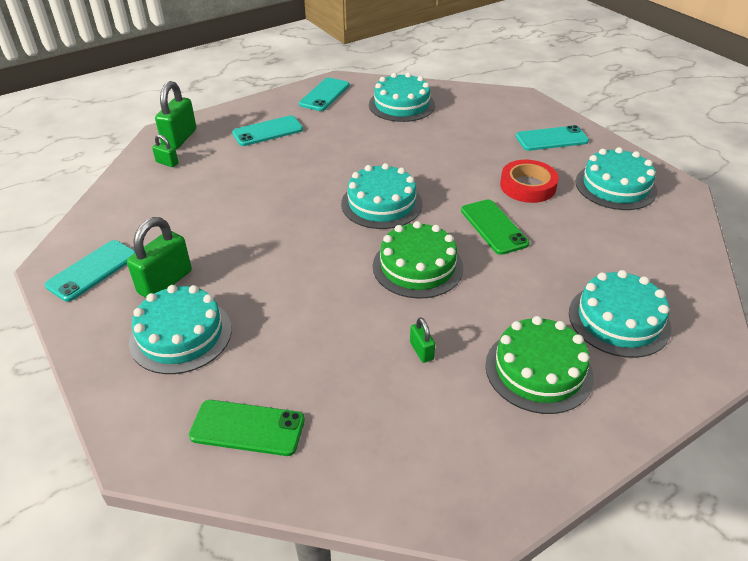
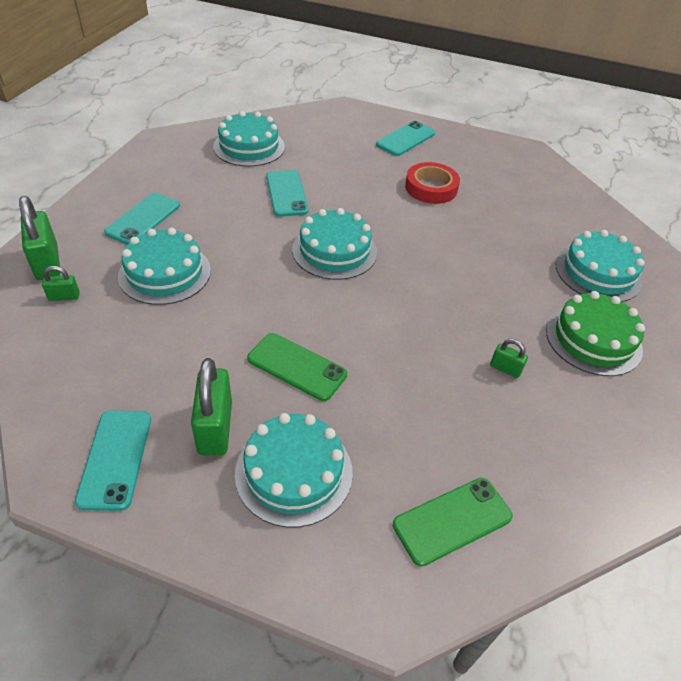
camera: 40 degrees left, 5 degrees up
turquoise phone [299,78,350,111] -> turquoise phone moved to [266,170,309,217]
green cake [373,221,463,299] -> none
green phone [461,199,530,255] -> green phone moved to [247,333,347,401]
turquoise cake [576,147,657,210] -> turquoise cake moved to [118,228,211,305]

